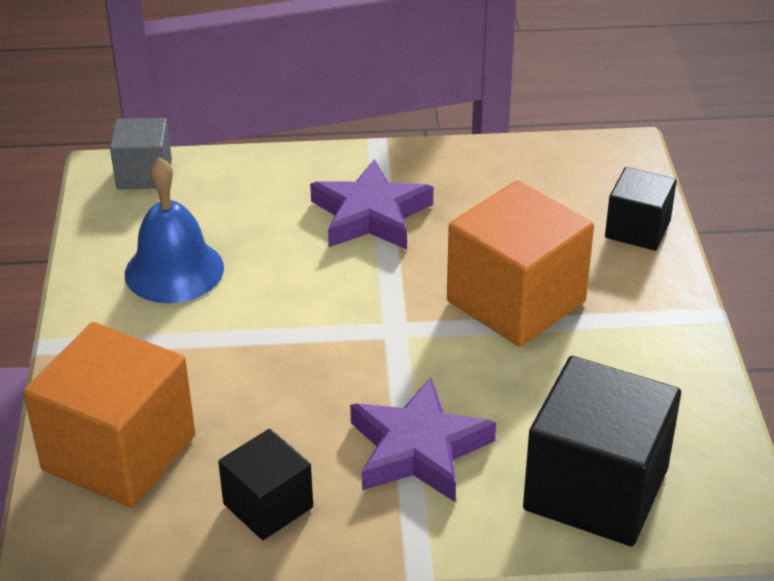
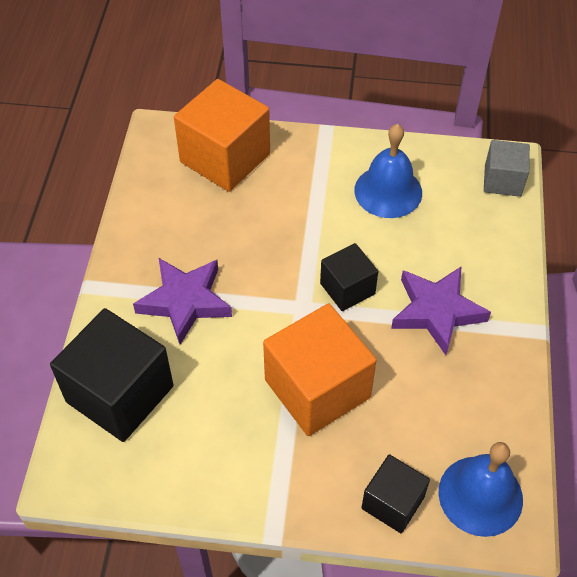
camera: 100 degrees right, 15 degrees up
black cube [218,429,313,540] -> black cube moved to [320,243,378,311]
none -> blue bell [438,442,523,537]

